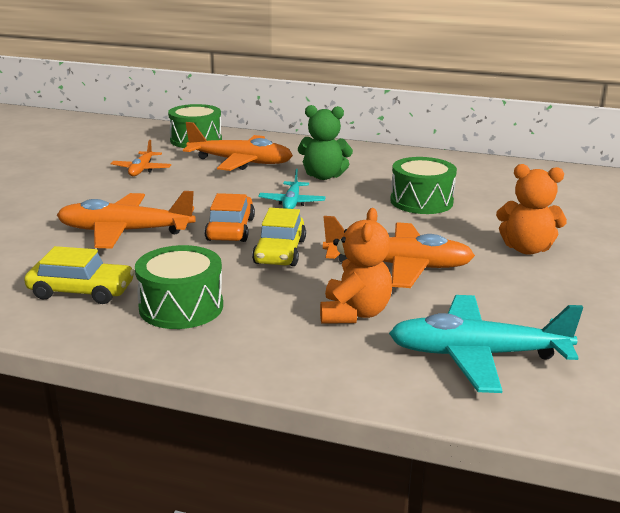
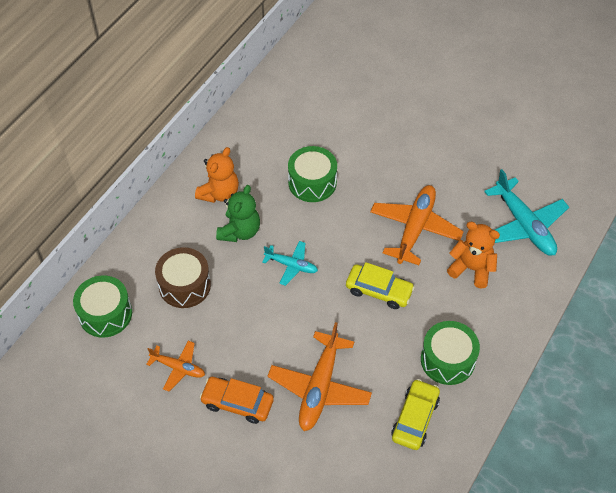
camera: 75 degrees left, 30 degrees up
orange plane [183,122,293,171] -> brown drum [155,247,211,308]
orange car [205,193,255,242] -> orange car moved to [199,377,274,424]
turquoise plane [389,295,583,393] -> turquoise plane turned 45 degrees counterclockwise [484,169,569,256]
orange teddy bear [496,164,567,255] -> orange teddy bear moved to [195,147,239,203]

